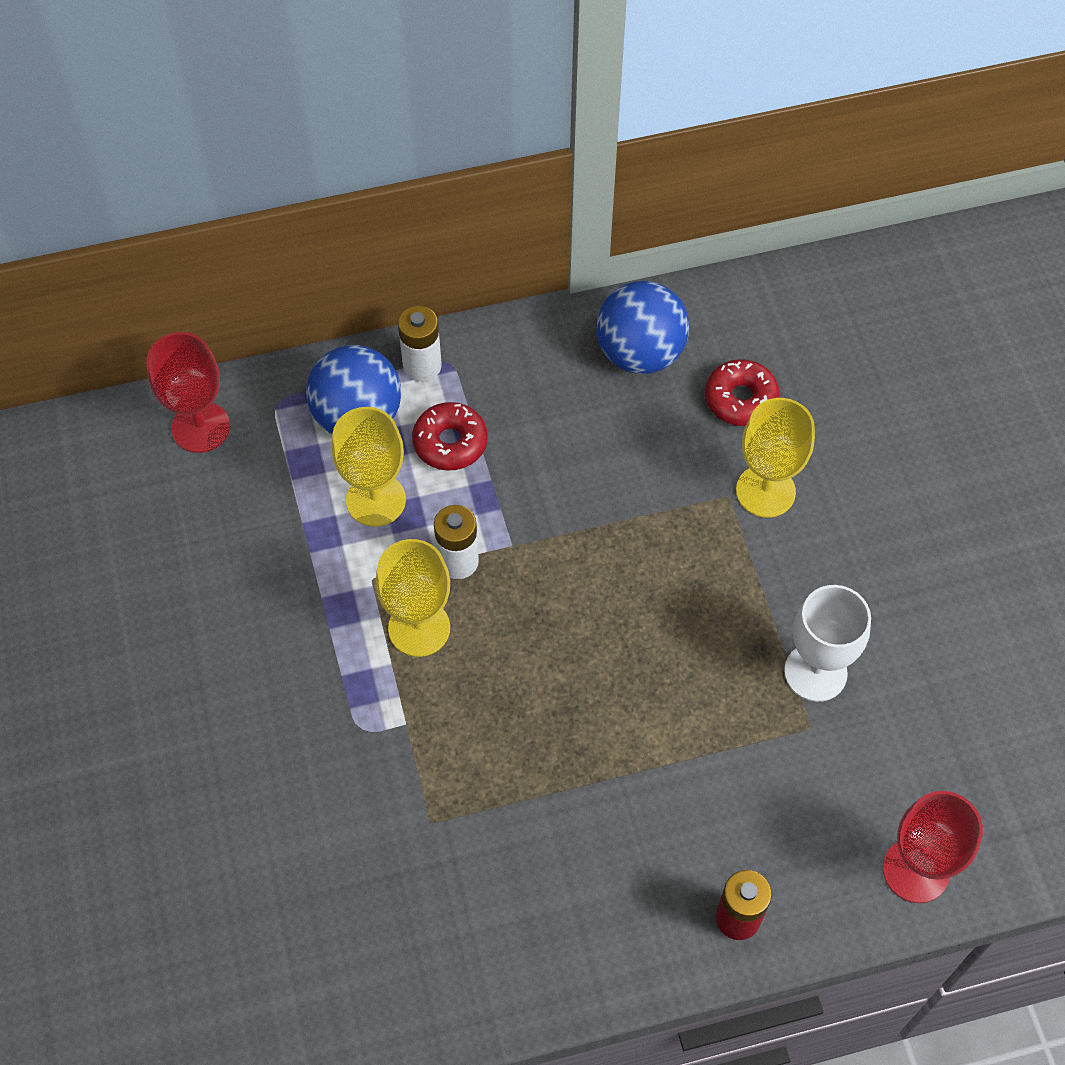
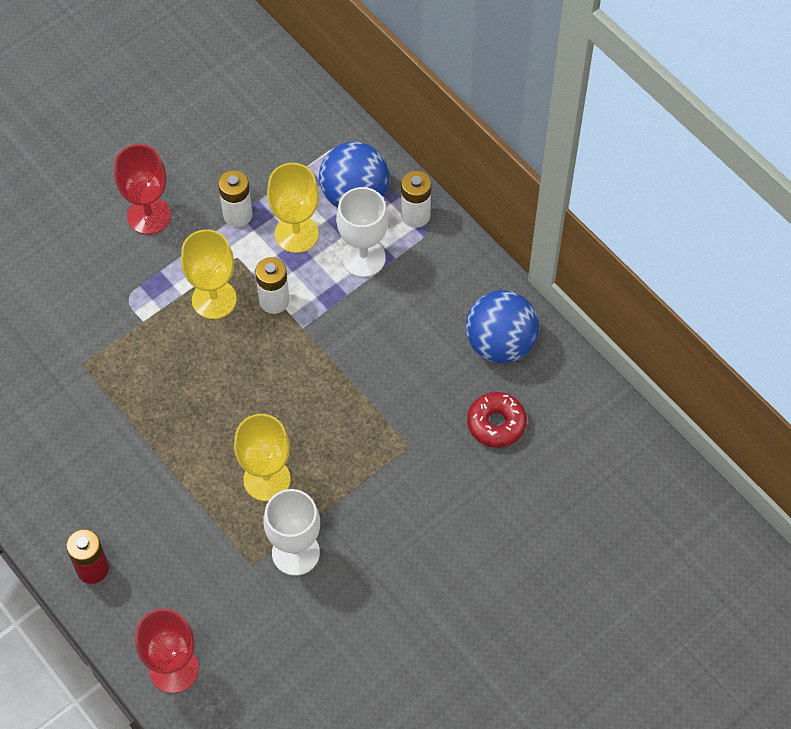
camera: 65 degrees right, 0 degrees up
red goblet [146,332,230,453] -> red goblet moved to [114,144,171,235]
red donut [412,402,488,471] -> white goblet [336,187,388,277]
yellow goblet [736,398,815,518] -> yellow goblet moved to [234,414,291,501]
none -> white battery [218,170,253,227]

